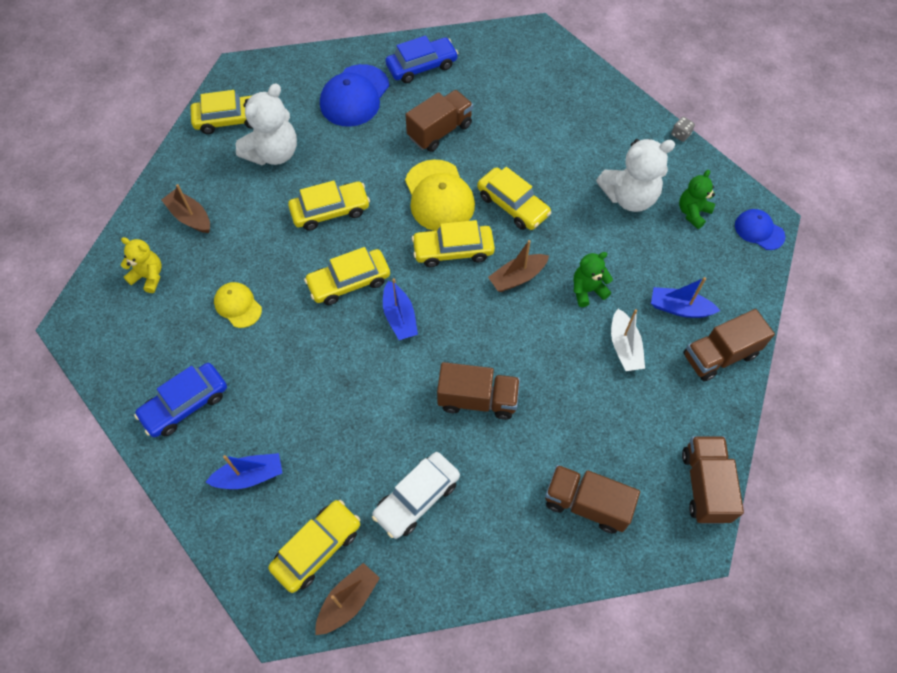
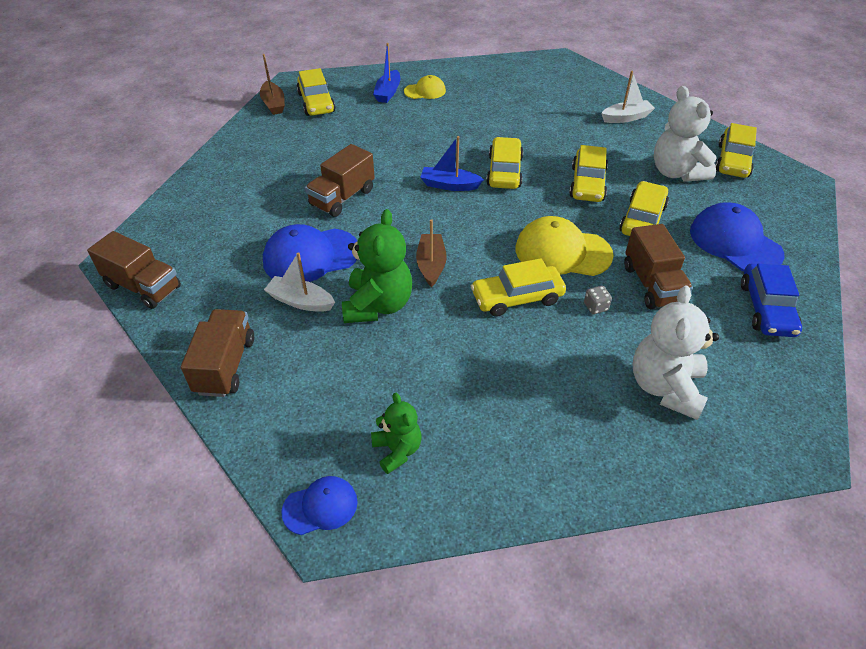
camera: 120 degrees right, 15 degrees down
yellow teddy bear [121,237,162,293] -> none
blue car [134,363,227,437] -> none
brown boat [162,184,210,233] -> white boat [601,71,655,123]
yellow cap [214,282,262,328] -> yellow cap moved to [404,75,446,99]
white car [372,452,460,539] -> none
yellow car [412,220,495,267] -> yellow car moved to [619,181,669,236]
brown truck [545,465,640,534] -> none
green teddy bear [574,252,613,307] -> green teddy bear [342,209,412,323], size x1.70
white teddy bear [596,139,675,212] -> white teddy bear moved to [633,285,719,420]
blue boat [651,277,720,318] -> none
grey dice [671,117,695,142] -> grey dice moved to [584,286,612,314]
none -> blue cap [263,224,357,282]

